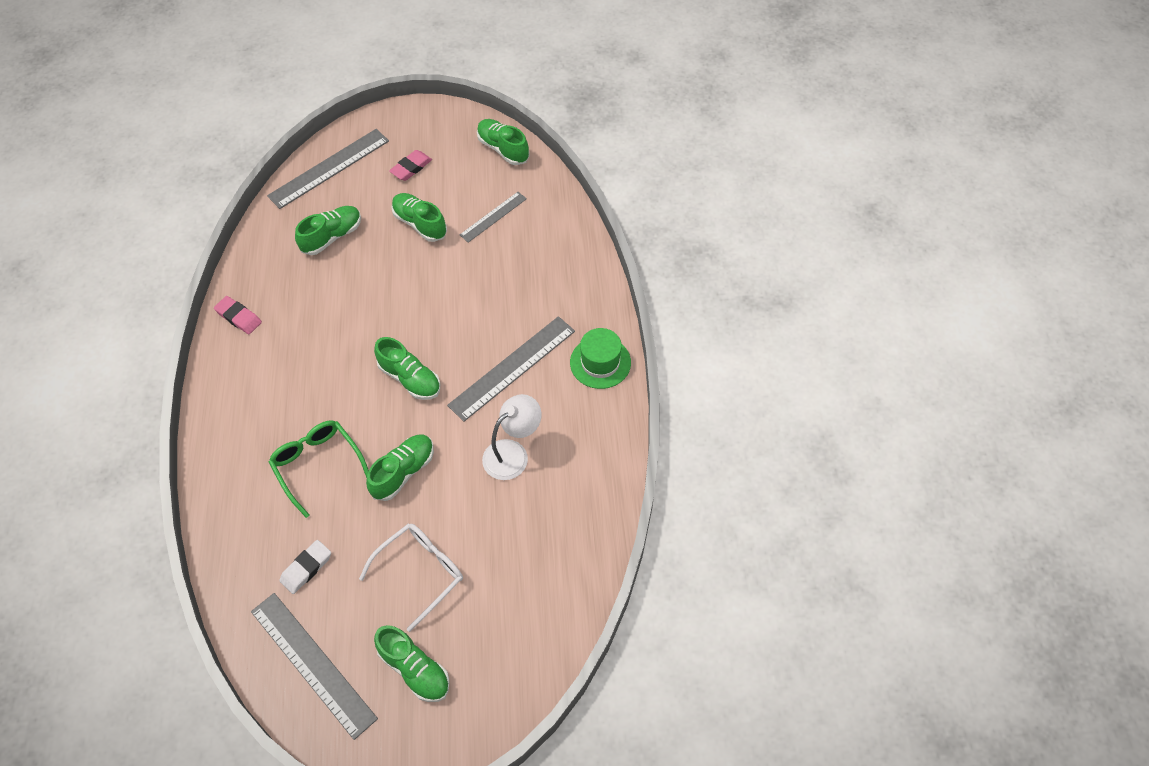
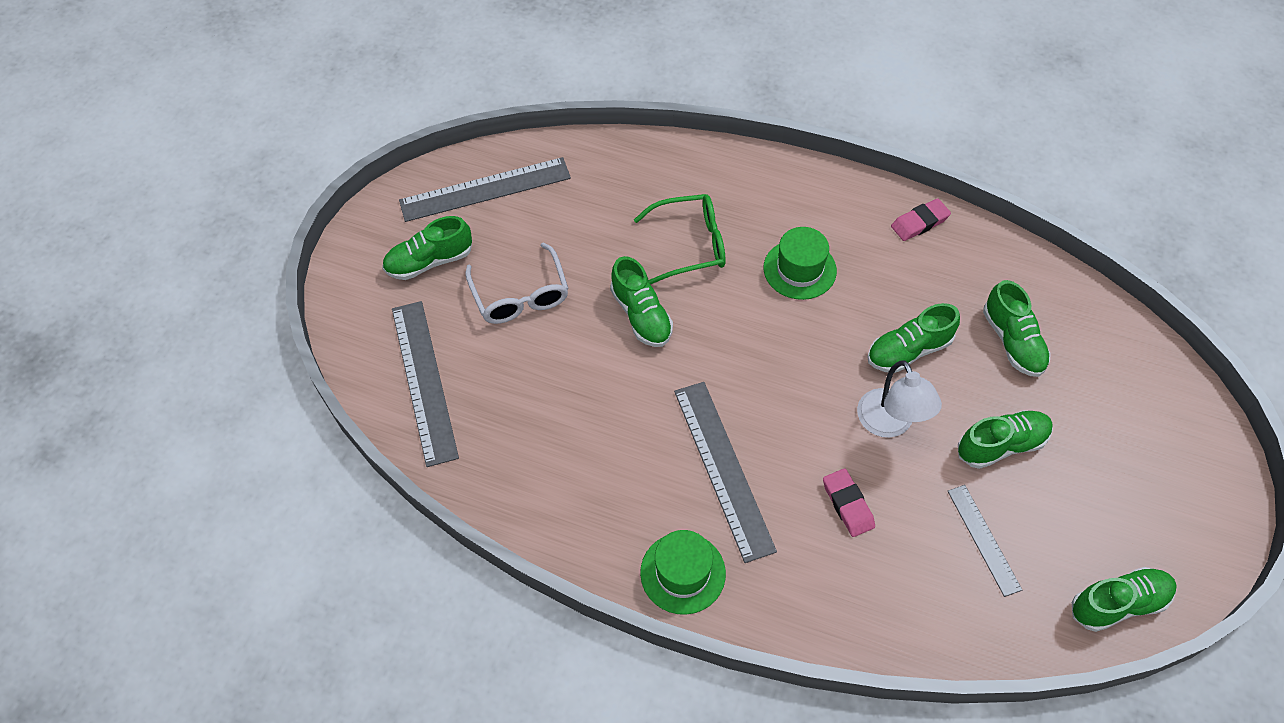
camera: 115 degrees right, 0 degrees up
grey ruler [267,129,389,209] -> grey ruler moved to [392,301,459,467]
white eraser [279,540,331,594] -> none
green shoe [374,337,440,400] -> green shoe moved to [867,303,960,373]
pink eraser [389,150,432,181] -> pink eraser moved to [823,468,875,537]
white lamp [482,394,541,480] -> white lamp moved to [857,360,942,438]
none -> green hat [764,227,837,300]

